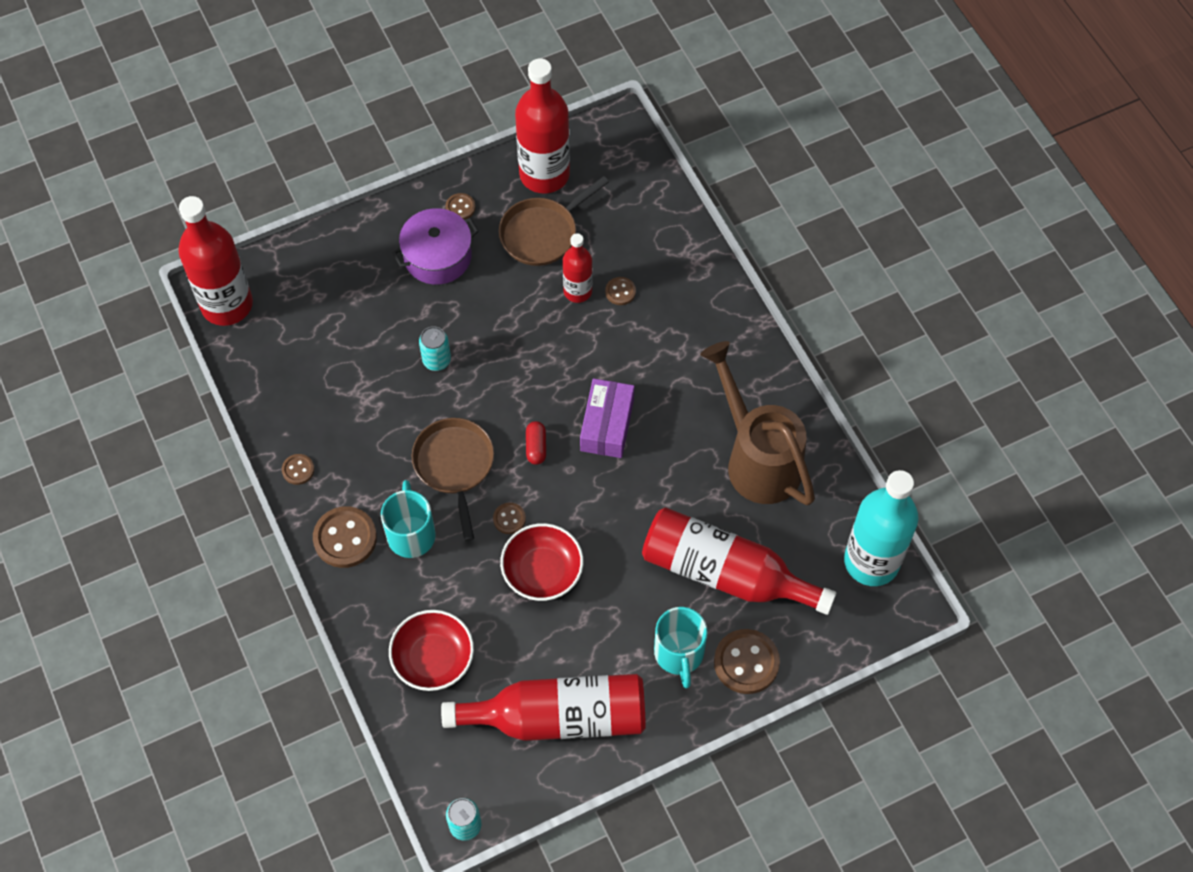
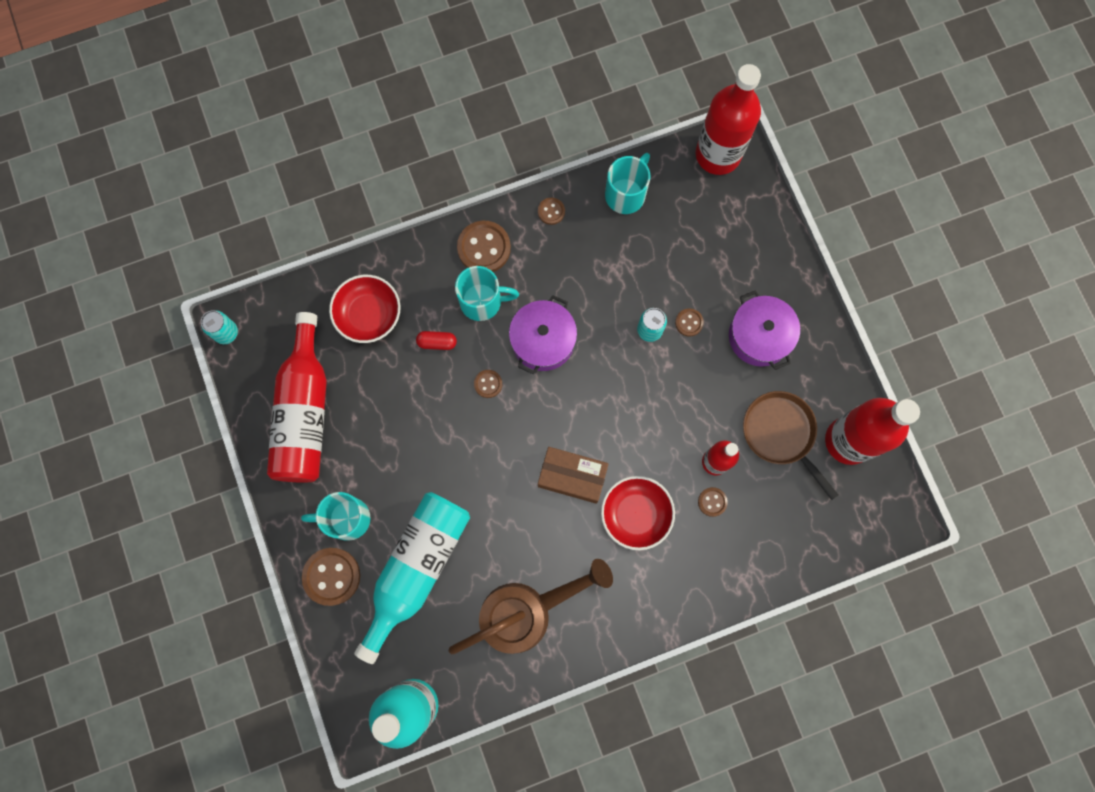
camera: 95 degrees right, 15 degrees up
brown pan [412,418,494,541] -> purple pot [509,295,577,374]
brown button [445,193,476,220] -> brown button moved to [675,309,704,337]
red bowl [500,523,584,601] -> red bowl moved to [601,476,675,550]
red capsule [526,421,546,465] -> red capsule moved to [416,331,457,350]
purple box [580,379,635,458] -> brown box [538,447,609,504]
red bottle [642,507,837,615] -> turquoise bottle [354,492,470,664]
none -> turquoise mug [605,153,650,214]

